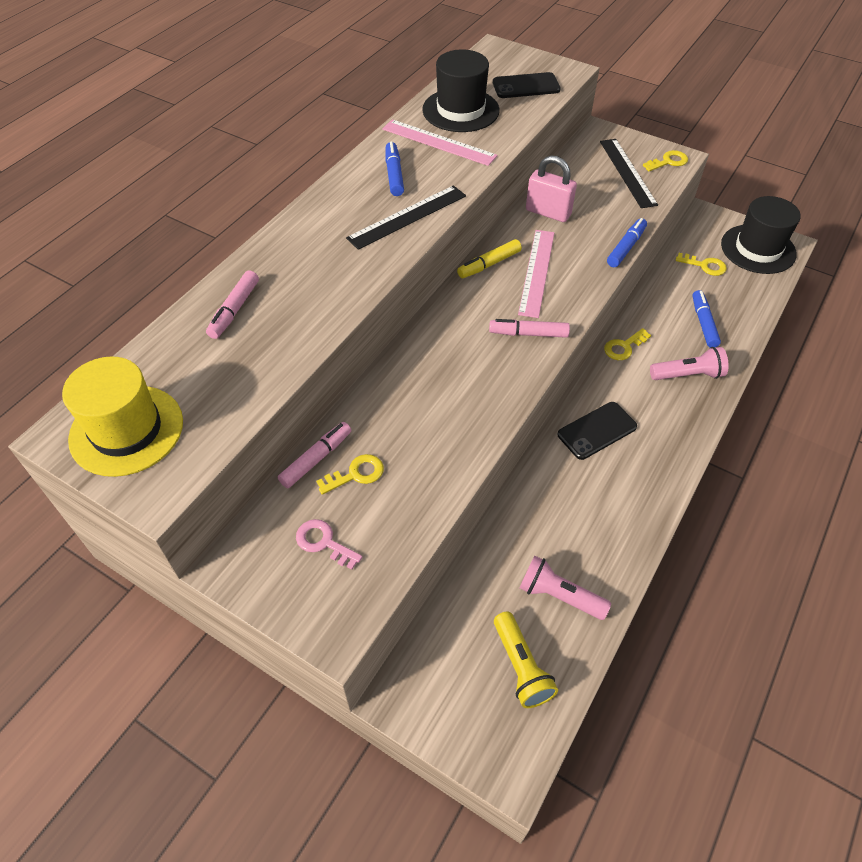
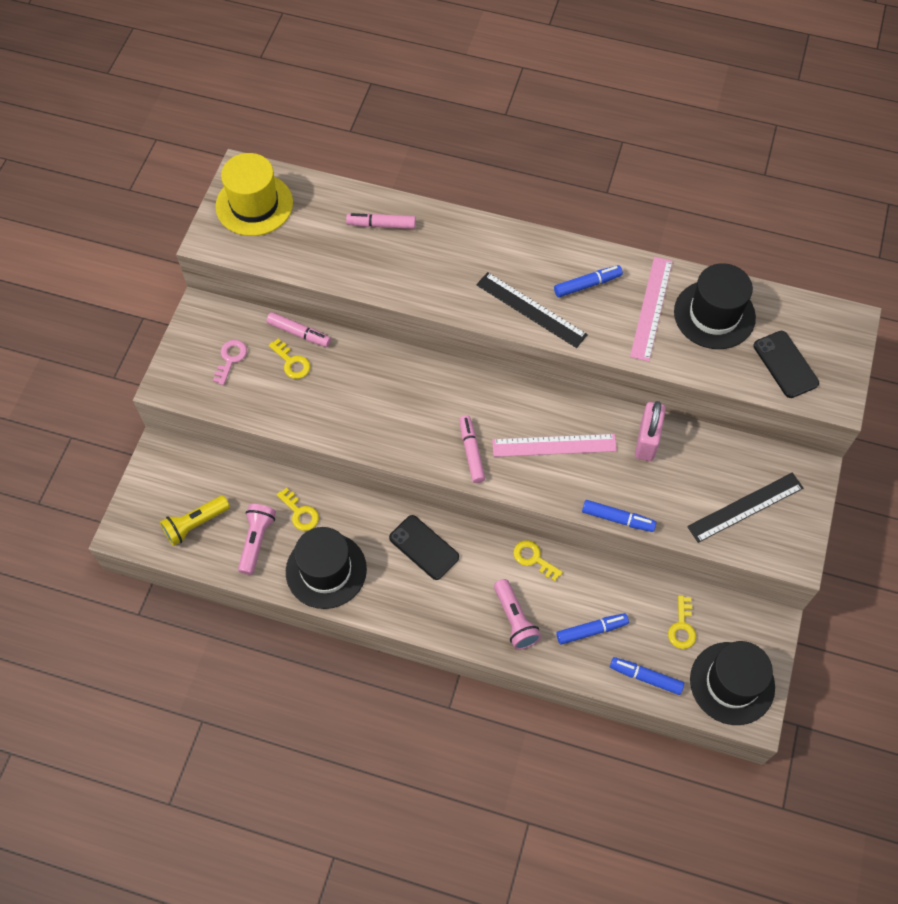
camera: 75 degrees right, 10 degrees up
yellow marker [457,239,522,278] -> none
yellow key [643,150,688,172] -> yellow key moved to [277,488,319,531]
none -> black hat [286,527,367,609]
none -> blue marker [610,657,684,695]

